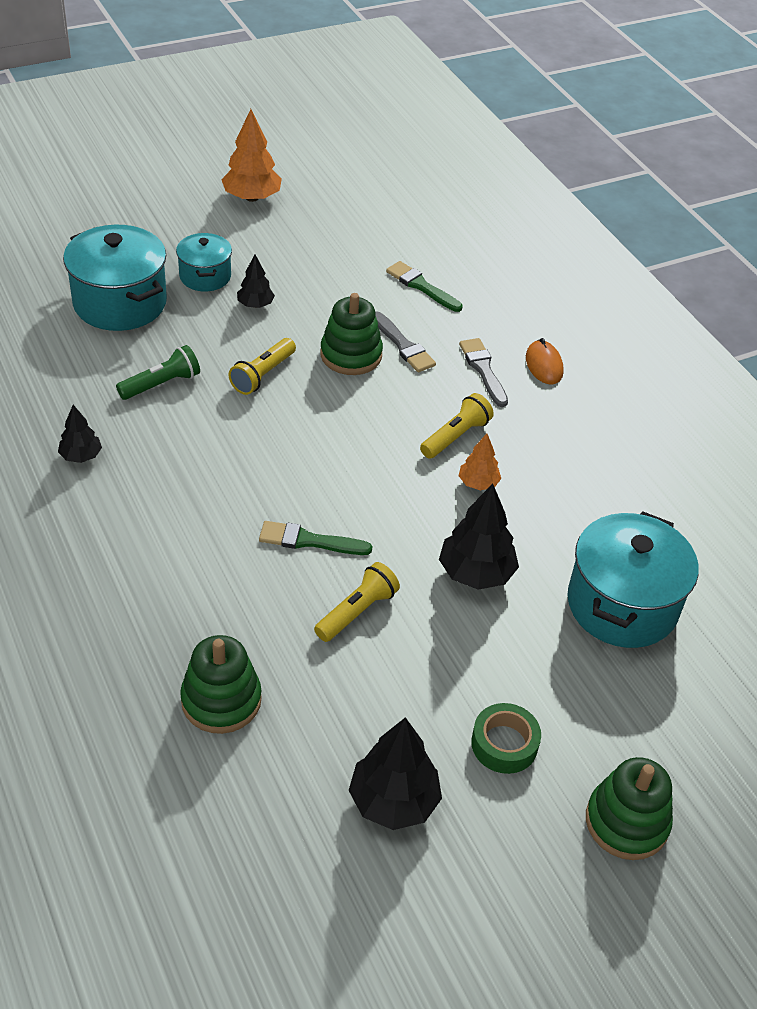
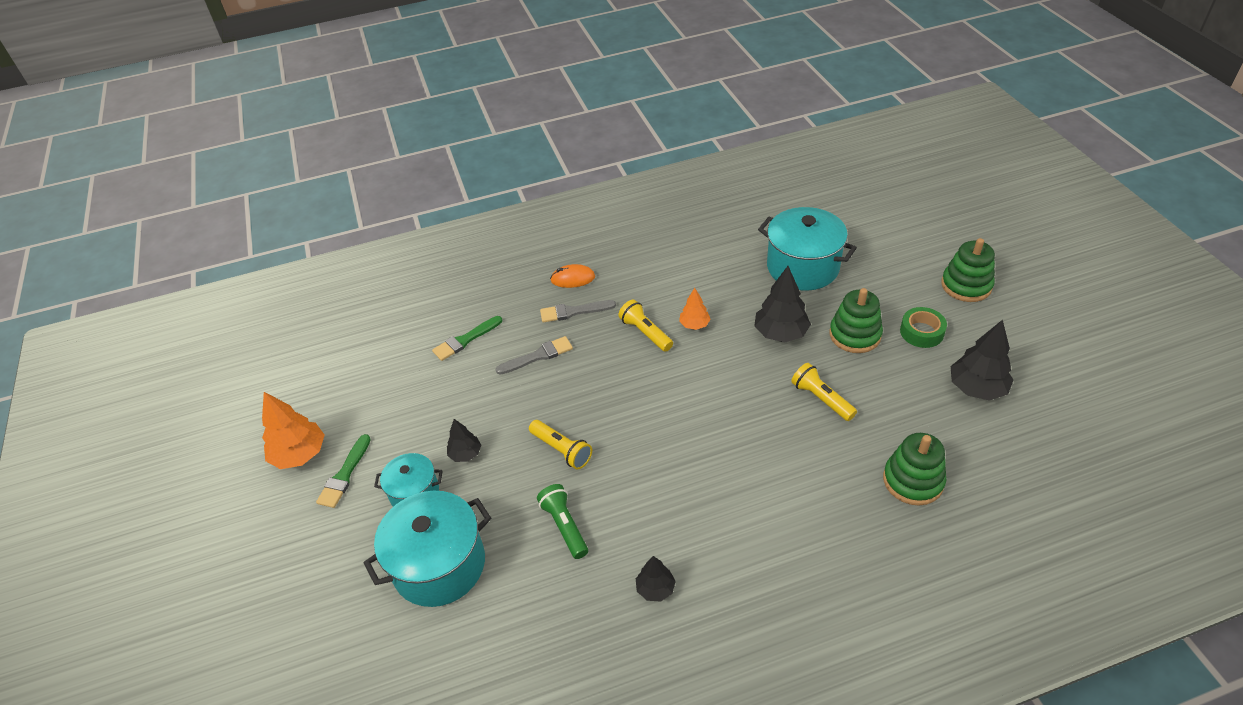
camera: 75 degrees left, 0 degrees up
green brush [259,521,372,555] -> green brush moved to [316,434,371,508]
green stacking toy [320,293,383,375] -> green stacking toy moved to [829,288,883,353]

